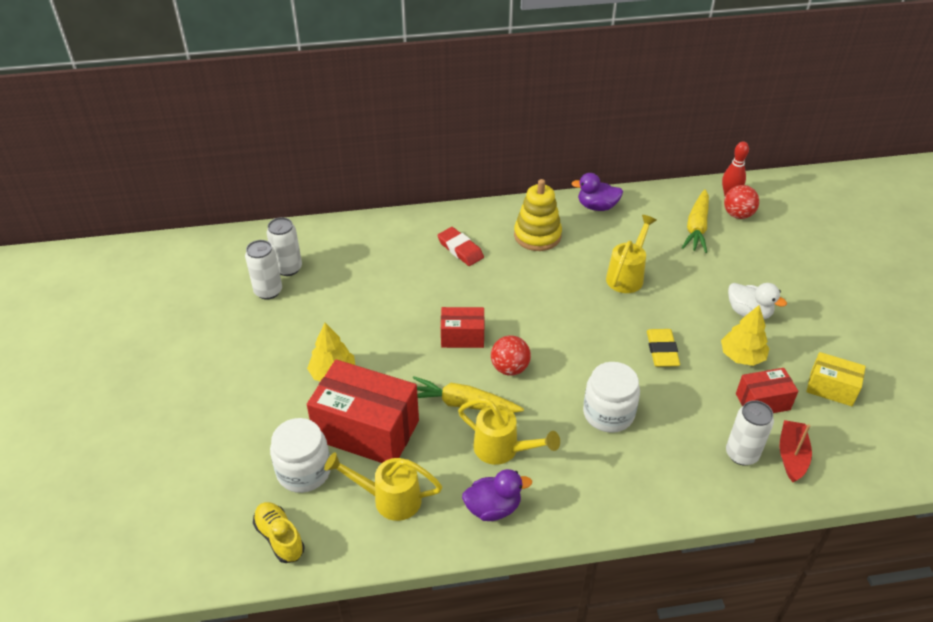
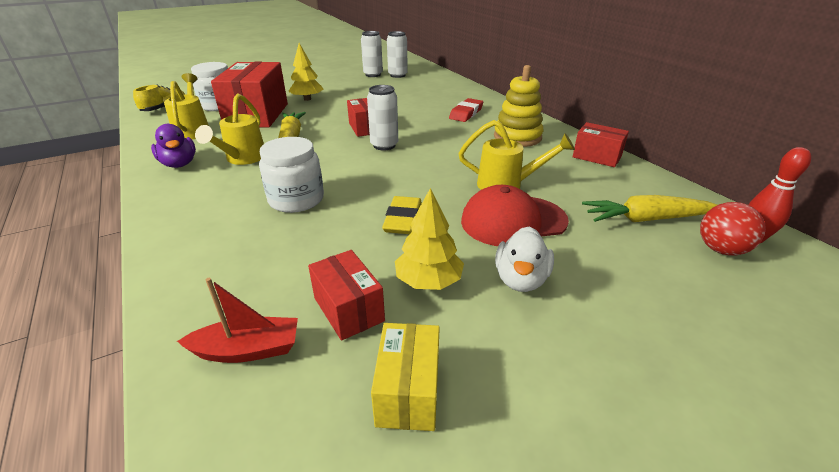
camera: 70 degrees right, 10 degrees down
red ball [491,336,531,375] -> none
purple duck [571,173,623,211] -> red box [572,122,629,167]
yellow eraser [647,329,680,367] -> yellow eraser turned 60 degrees counterclockwise [382,196,422,234]
white can [726,400,774,465] -> white can moved to [367,85,398,151]
none -> red cap [461,185,569,246]

